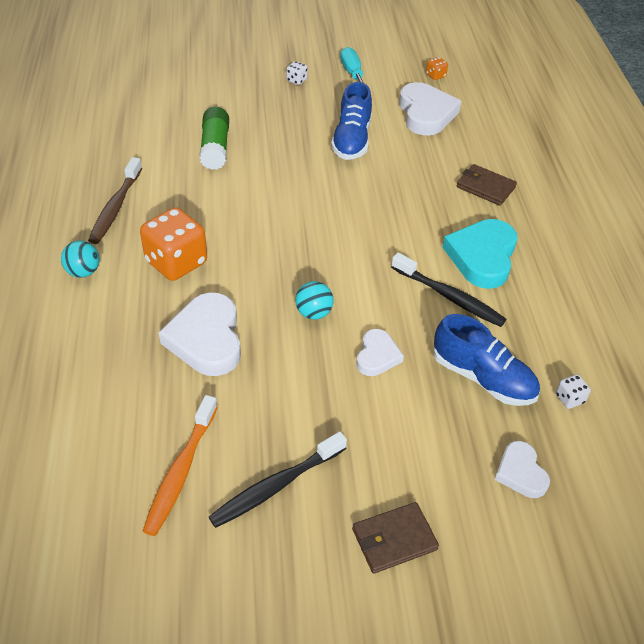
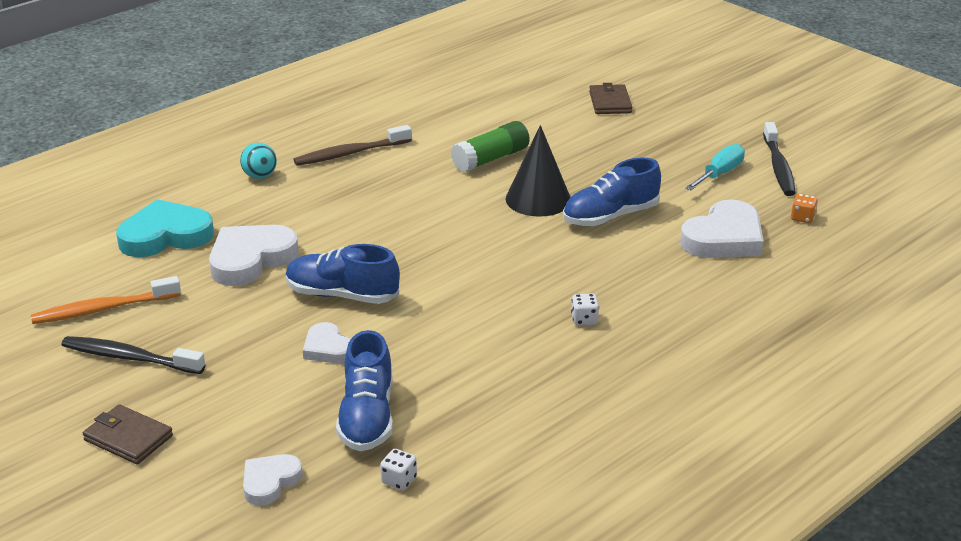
camera: 55 degrees right, 15 degrees down
orange dice [140,207,207,281] -> none
white dice [287,61,308,85] -> white dice moved to [571,294,599,325]
turquoise ball [295,281,334,320] -> blue shoe [286,244,400,304]
white heart [356,329,404,376] -> white heart turned 75 degrees clockwise [303,322,351,363]
black toothbrush [391,253,507,327] -> black toothbrush moved to [763,122,796,196]
turquoise heart [442,219,518,289] -> turquoise heart moved to [116,199,214,257]
brown wallet [457,164,517,206] -> brown wallet moved to [589,83,632,114]
none -> black cone [506,125,571,217]

